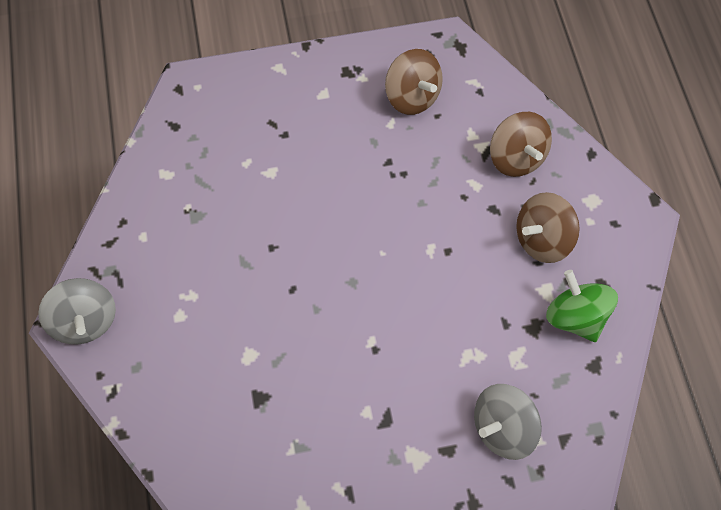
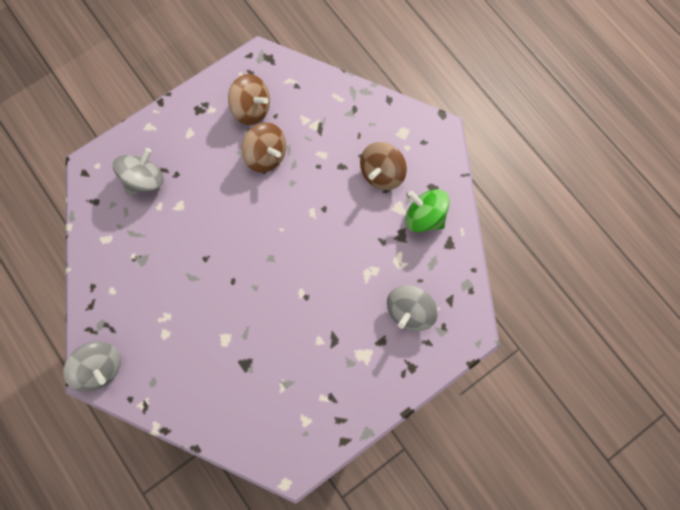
camera: 25 degrees left, 10 degrees up
brown spinning top [490,112,552,177] -> brown spinning top moved to [241,123,286,173]
none -> grey spinning top [113,148,164,196]

